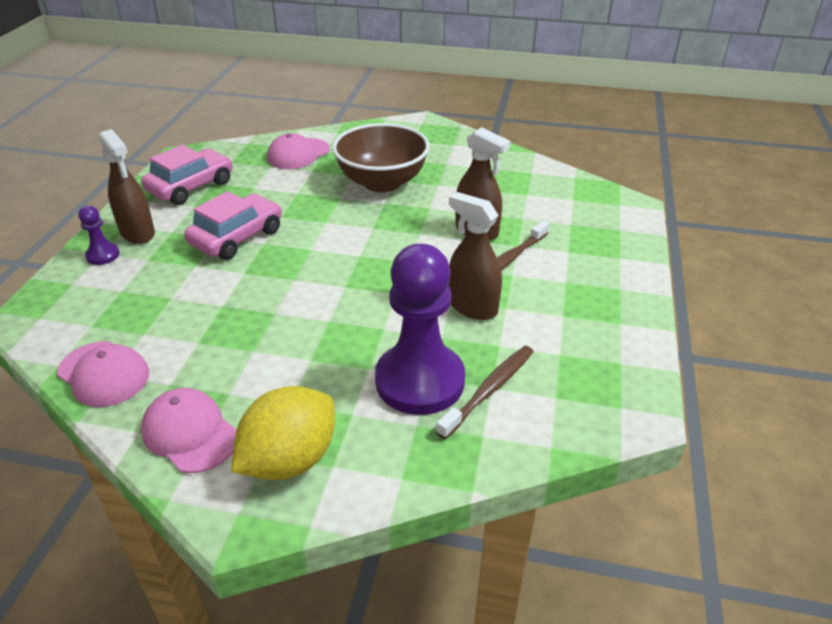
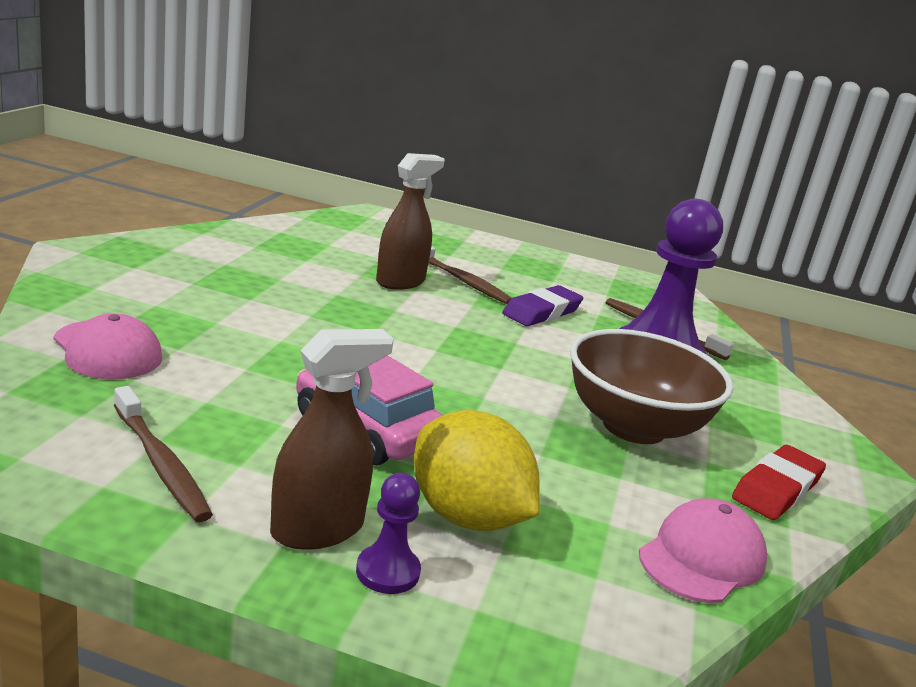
camera: 90 degrees left, 15 degrees down
pink car [141,144,232,205] -> brown toothbrush [114,386,213,522]
pink cap [141,388,237,473] -> red eraser [732,445,826,520]
yellow lemon [231,386,335,480] -> yellow lemon moved to [414,410,539,531]
brown bowl [332,123,430,192] -> brown bowl moved to [570,329,733,444]
brown spray bottle [449,192,502,320] -> purple eraser [502,285,583,326]

